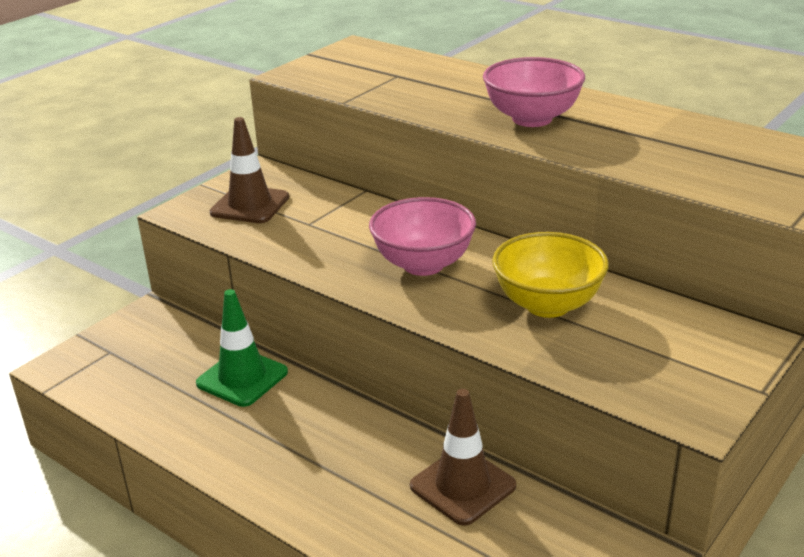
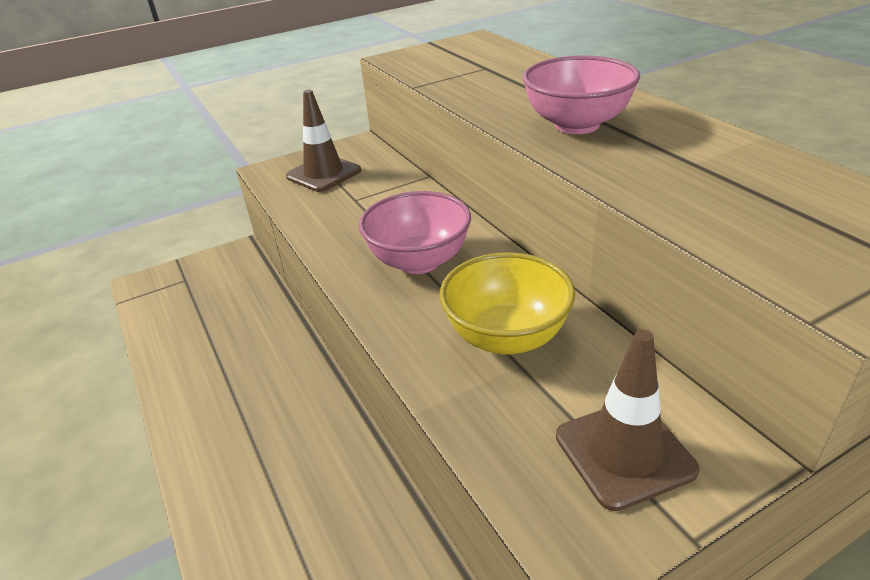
camera: 25 degrees right, 5 degrees up
green traffic cone [196,289,288,407] -> none
brown traffic cone [410,389,516,526] -> brown traffic cone moved to [556,330,700,511]

